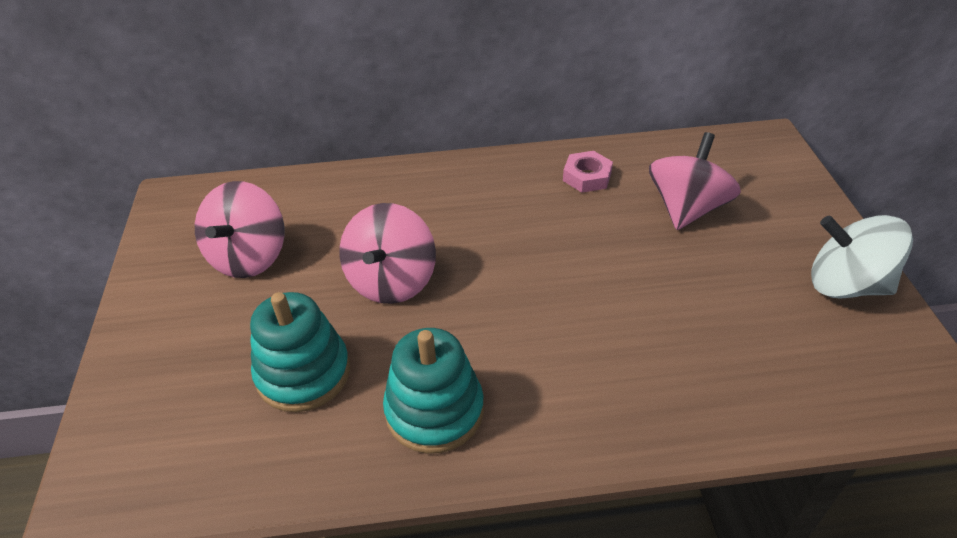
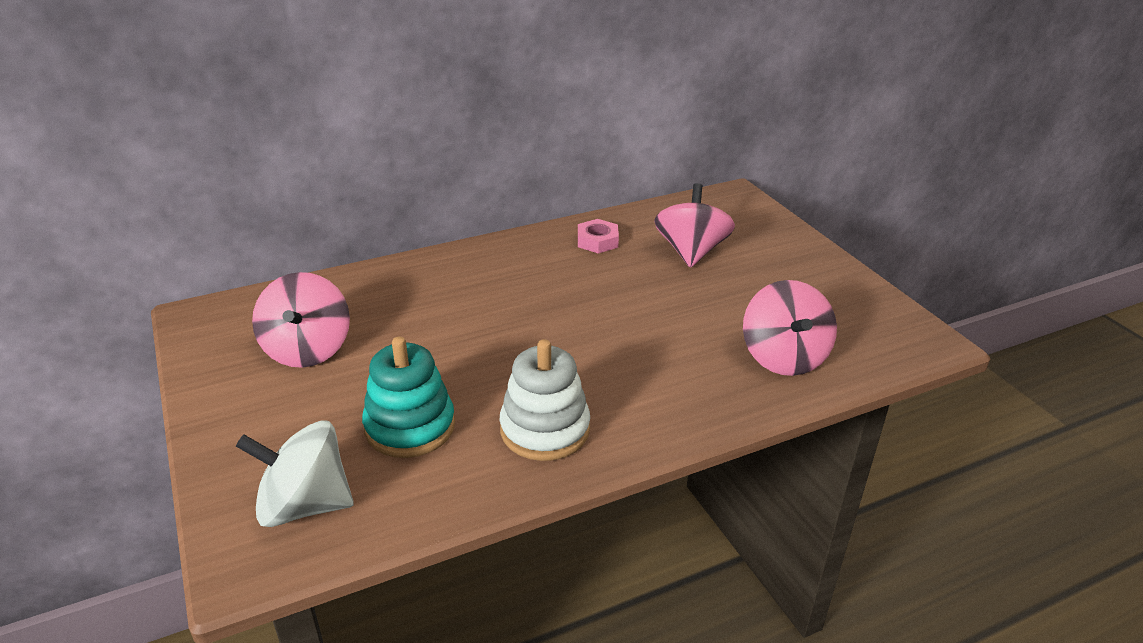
camera: 20 degrees left, 10 degrees down
pink spinning top [340,203,436,304] -> pink spinning top moved to [743,280,837,376]
turquoise stacking toy [383,328,484,454] -> white stacking toy [500,339,590,461]
white spinning top [811,215,913,299] -> white spinning top moved to [236,420,354,527]

